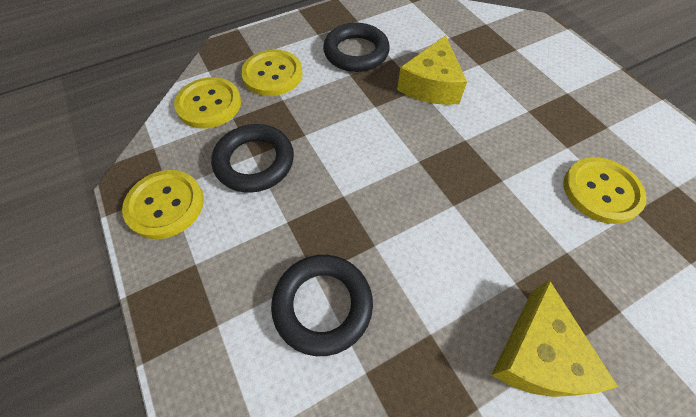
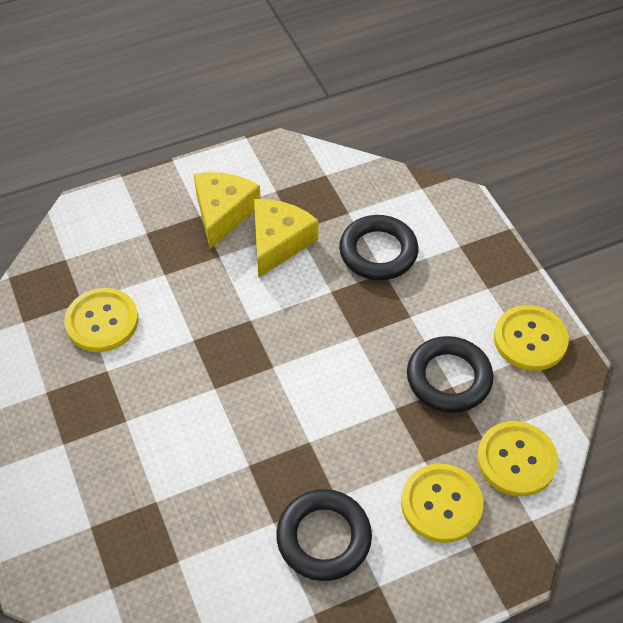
camera: 175 degrees left, 5 degrees down
yellow cheese [397,35,467,105] -> yellow cheese moved to [254,199,318,277]

